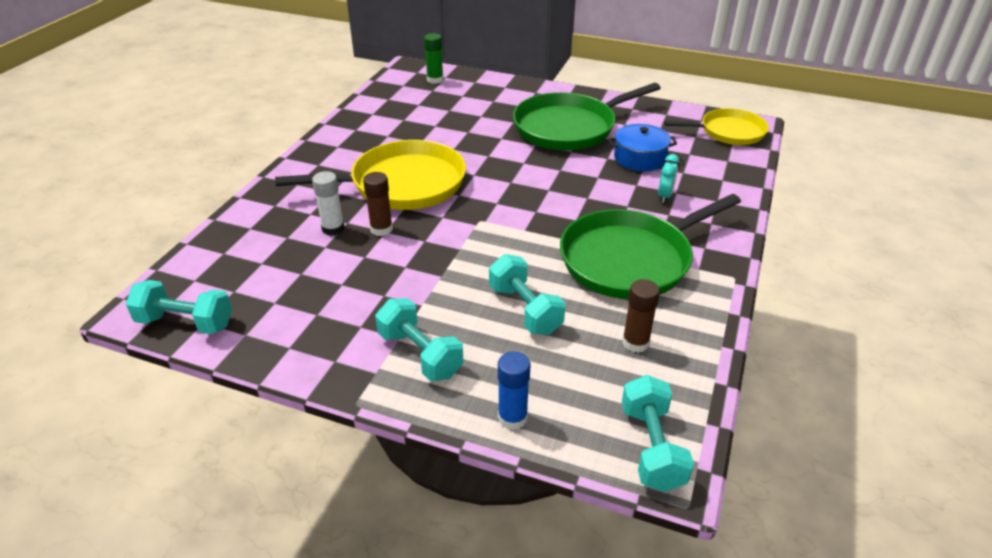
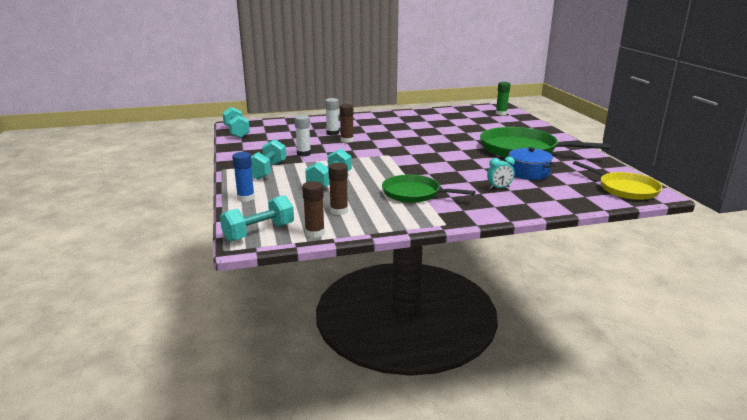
camera: 55 degrees right, 15 degrees down
yellow pan [275,140,466,210] -> none
green pan [560,194,741,299] -> green pan [382,174,476,203], size x0.63
none -> white glue stick [294,115,311,156]
none -> brown glue stick [302,181,325,238]

